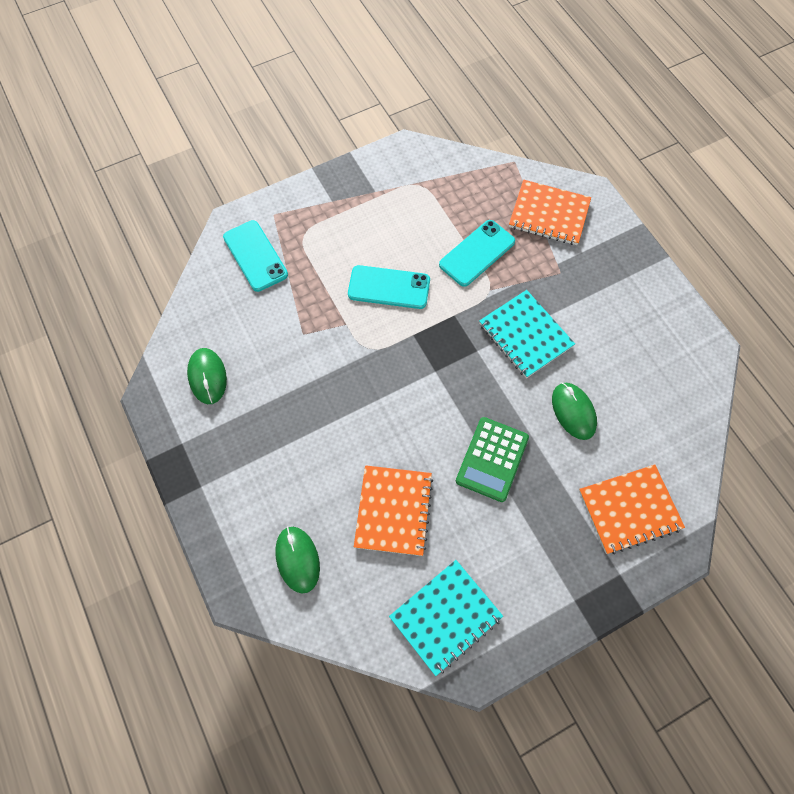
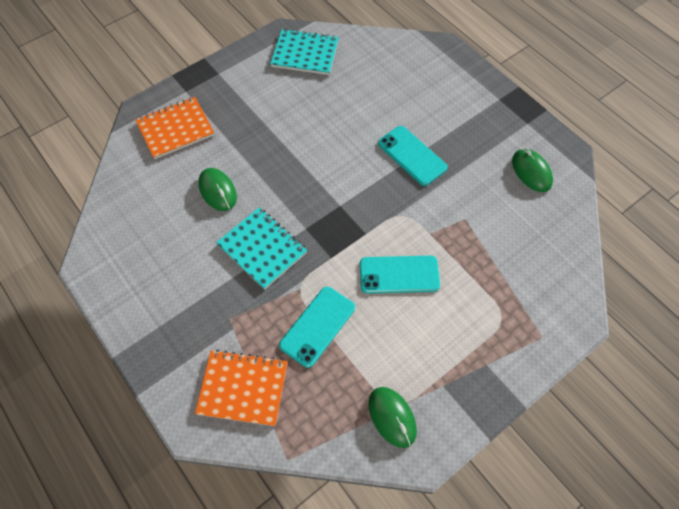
camera: 170 degrees right, 5 degrees down
turquoise phone [223,220,288,292] -> turquoise phone moved to [378,126,448,186]
green mouse [275,526,320,593] -> green mouse moved to [369,387,417,448]
orange notebook [354,465,433,556] -> none
turquoise notebook [389,560,503,676] -> turquoise notebook turned 60 degrees clockwise [270,29,339,75]
green calculator [456,417,529,502] -> none

